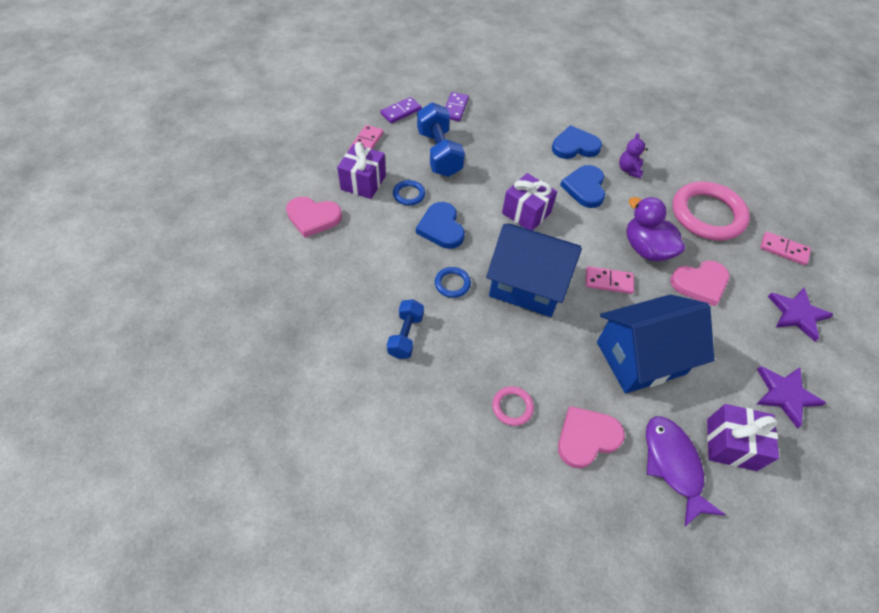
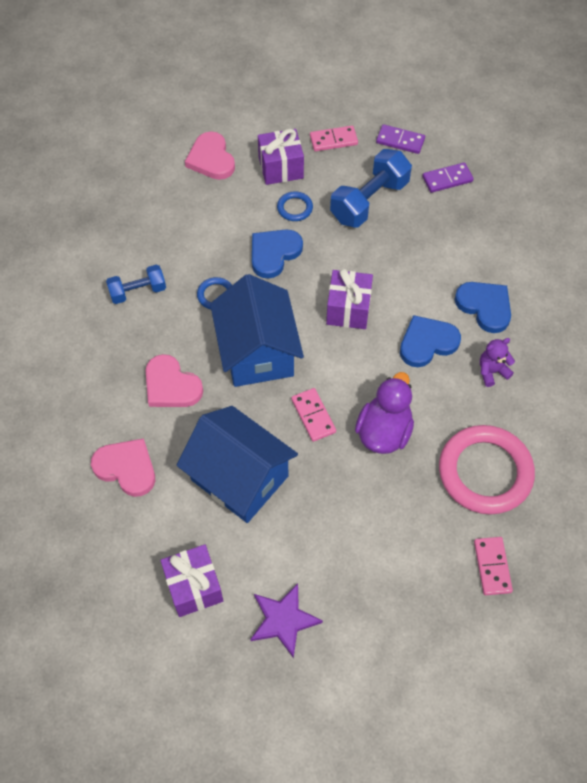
camera: 60 degrees right, 5 degrees up
pink ring [492,386,534,426] -> none
purple fish [646,416,726,526] -> none
pink heart [670,261,729,306] -> pink heart moved to [146,354,203,407]
purple star [768,288,834,341] -> none

